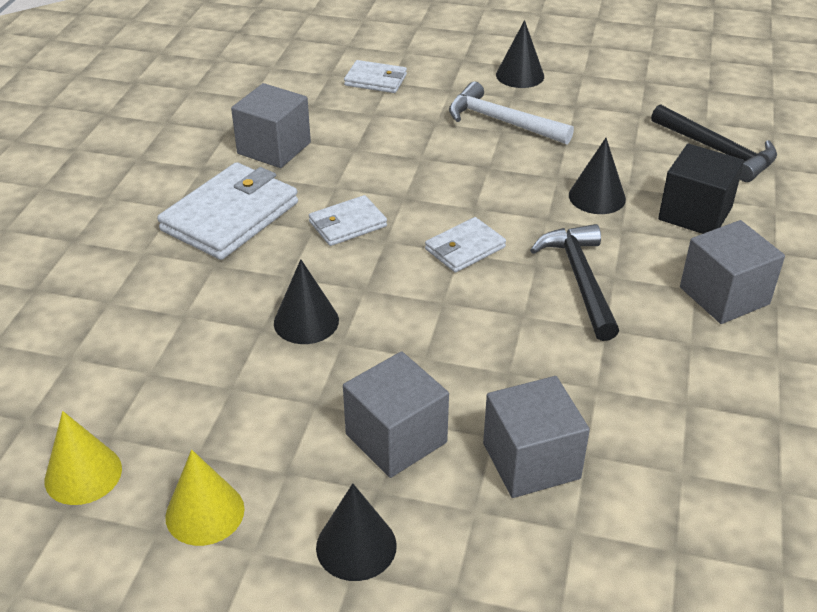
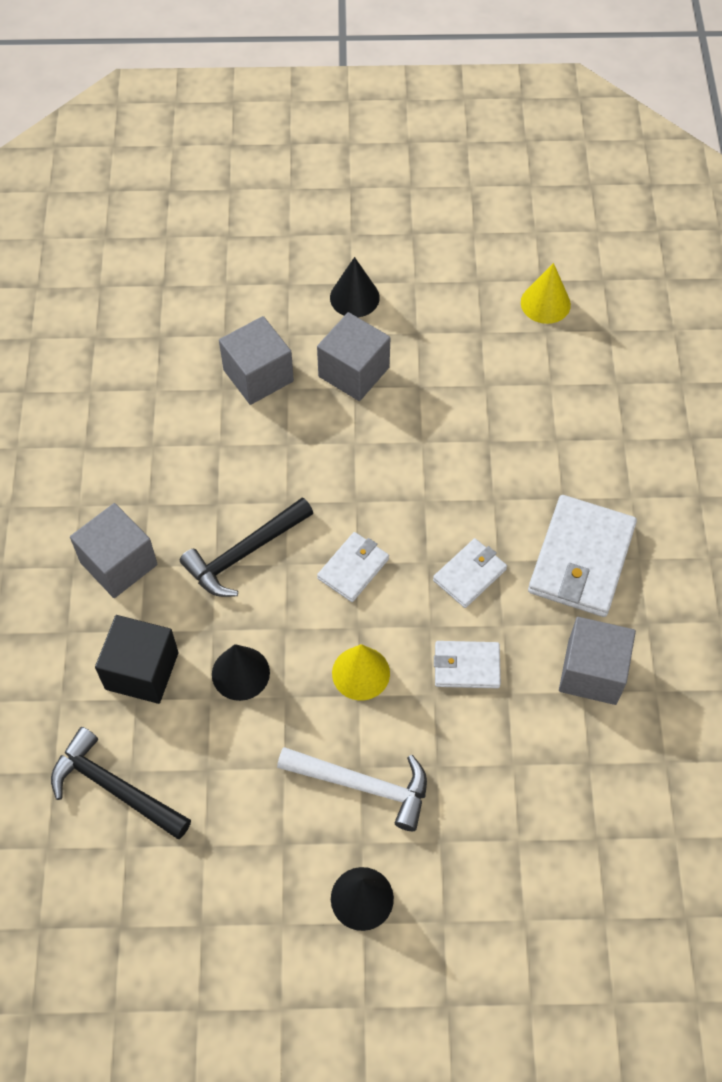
camera: 165 degrees right, 20 degrees up
yellow cone [165,450,245,546] -> yellow cone moved to [332,644,390,701]
black cone [274,259,339,344] -> none
white wallet [344,60,407,93] -> white wallet moved to [434,641,501,688]
black hammer [530,224,619,341] -> black hammer turned 75 degrees clockwise [180,497,313,597]

